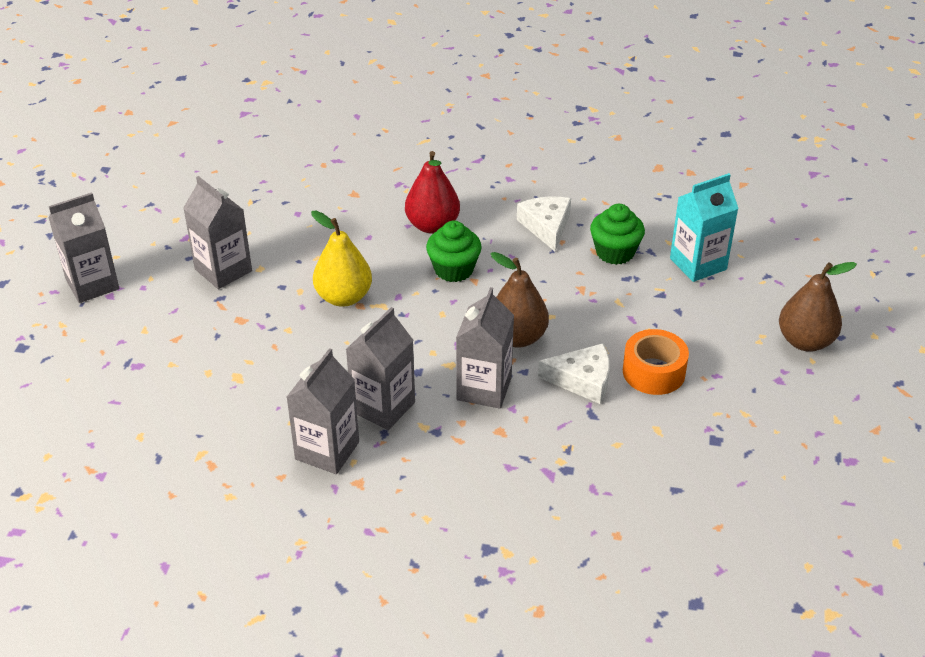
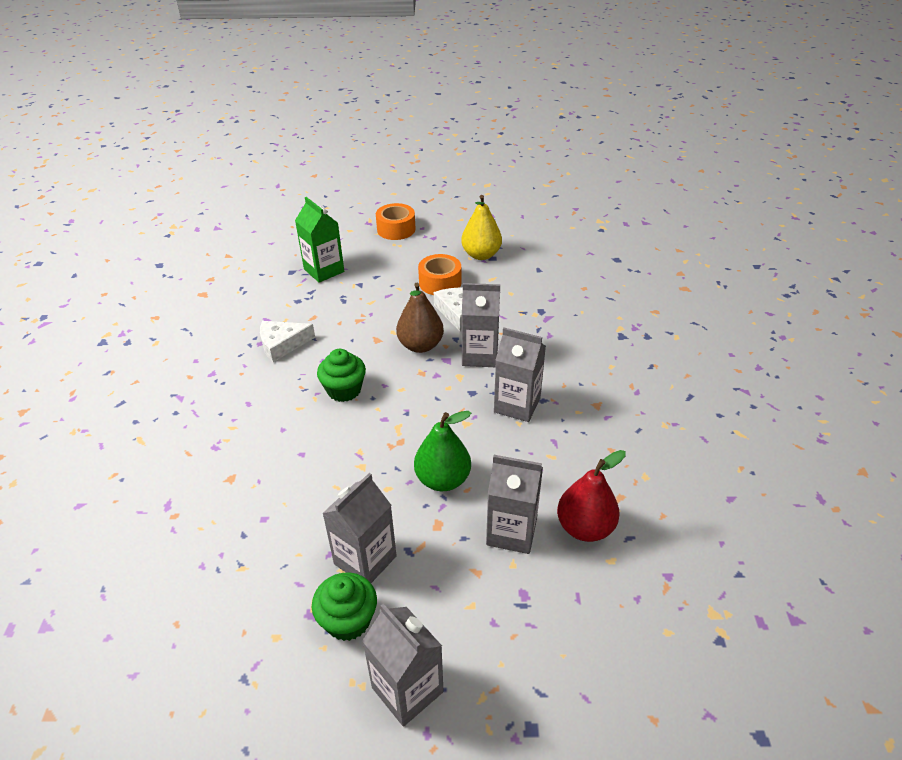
camera: 100 degrees left, 0 degrees up
grey carton [287,348,359,474] -> grey carton moved to [486,455,543,554]
yellow pear [311,210,372,307] -> yellow pear moved to [461,195,502,260]
red pear [405,151,460,234] -> red pear moved to [557,450,626,542]
green cupcake [590,204,645,265] -> green cupcake moved to [312,572,377,641]
turquoise carton [670,173,739,282] -> green carton [295,197,344,283]
brown pear [779,262,857,352] -> orange tape [376,203,416,240]
none -> green pear [414,411,471,491]

